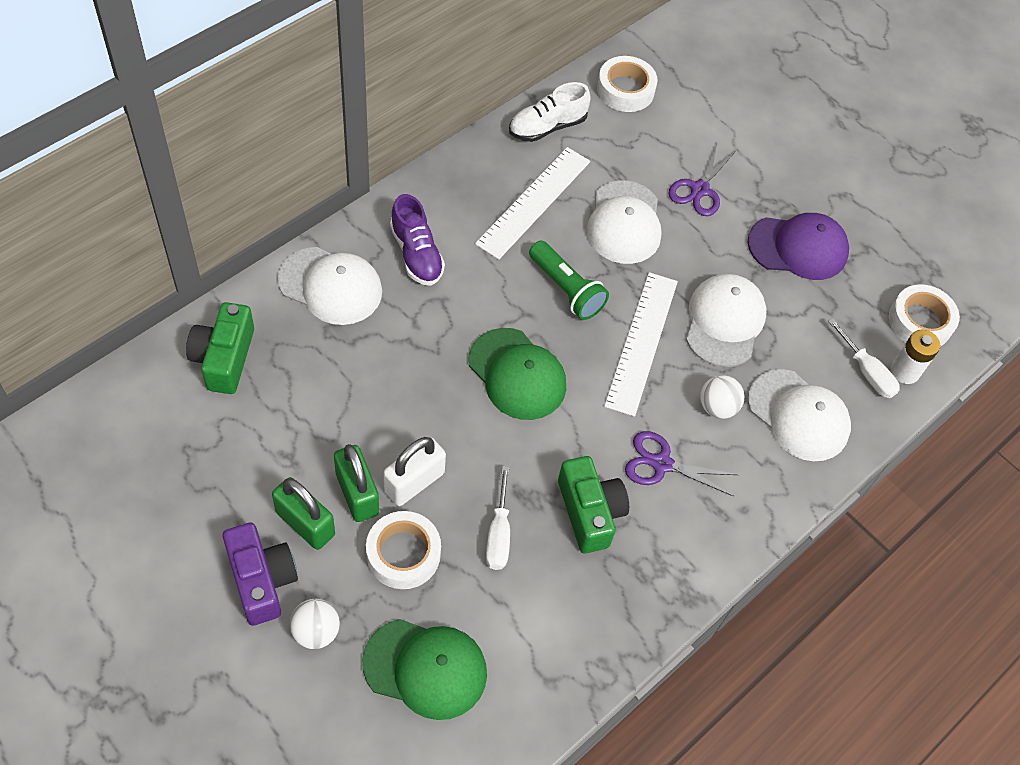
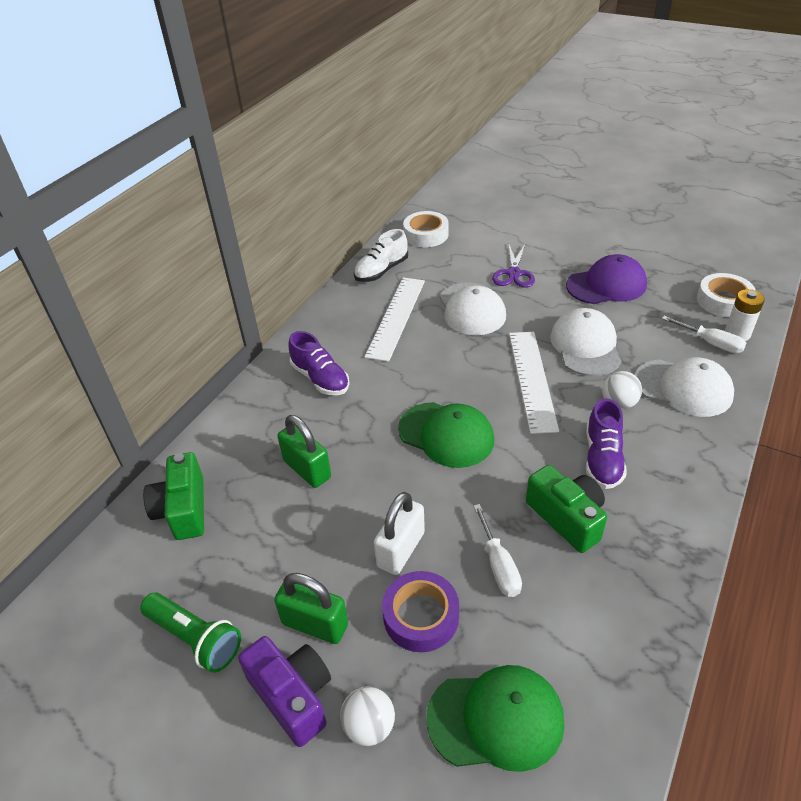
camera: 10 degrees left, 15 degrees down
white cap [278,247,382,325] -> none
green padlock [334,444,379,522] -> green padlock moved to [277,415,331,488]
white tape [366,511,441,589] -> purple tape [382,571,459,652]
green flashlight [529,241,609,320] -> green flashlight moved to [140,593,241,673]
purple scissors [625,431,738,497] -> purple shoe [586,398,627,489]

